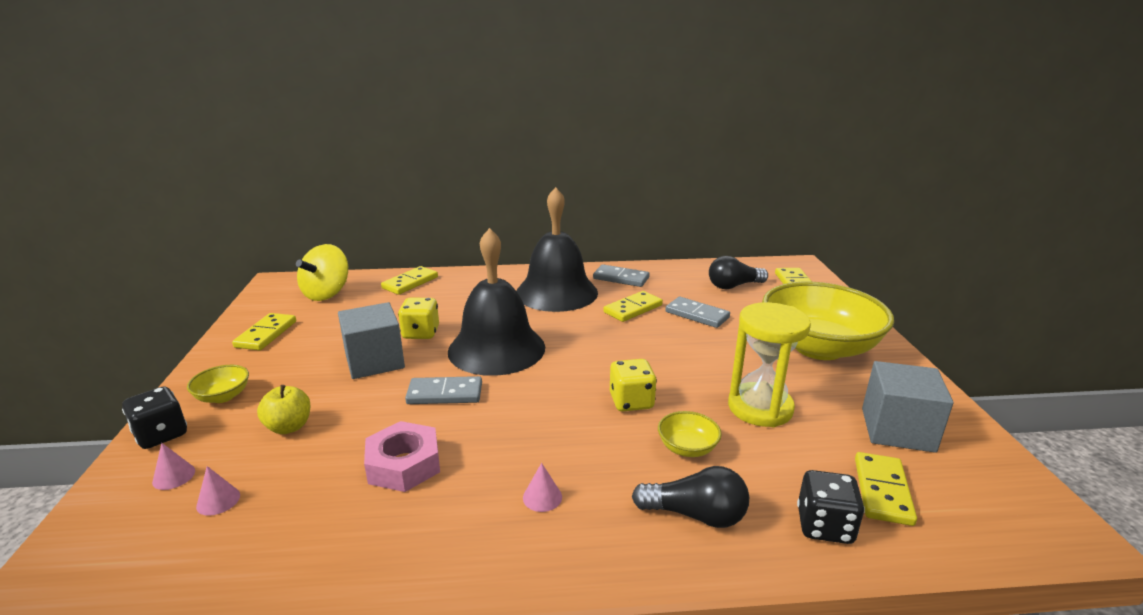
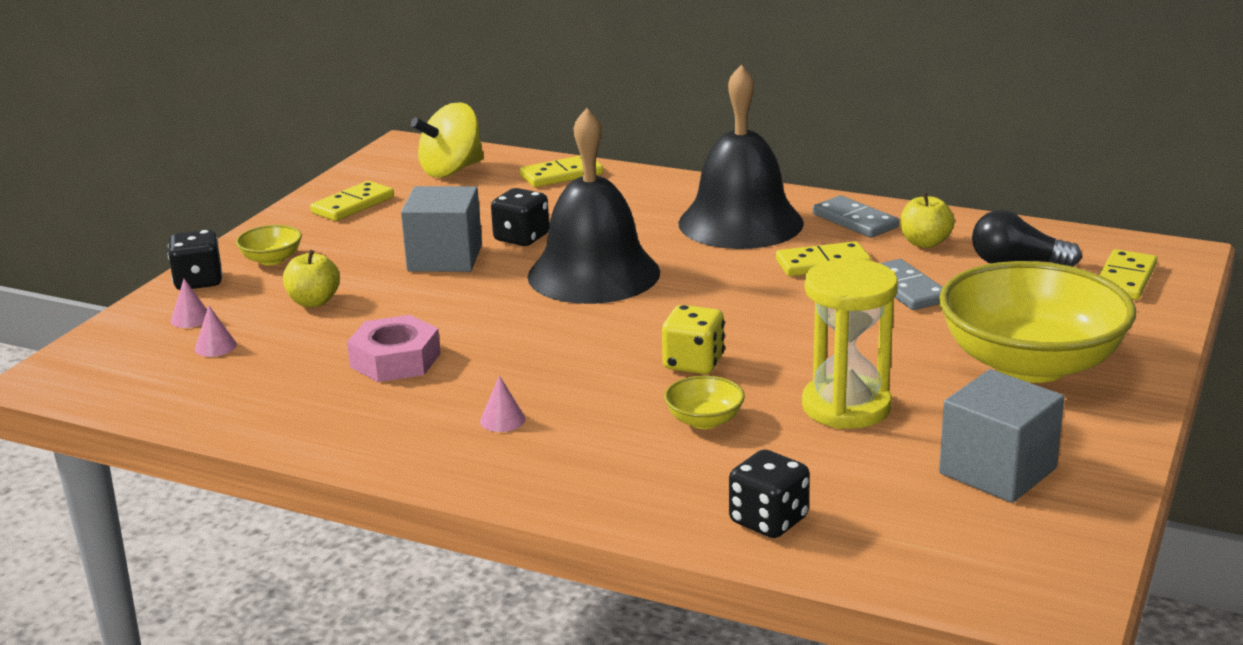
camera: 30 degrees right, 0 degrees up
yellow dice [398,298,439,339] -> black dice [491,188,549,246]
grey domino [405,376,482,404] -> none
black light bulb [632,466,749,528] -> none
yellow domino [855,452,917,526] -> none
none -> yellow apple [900,192,955,248]

